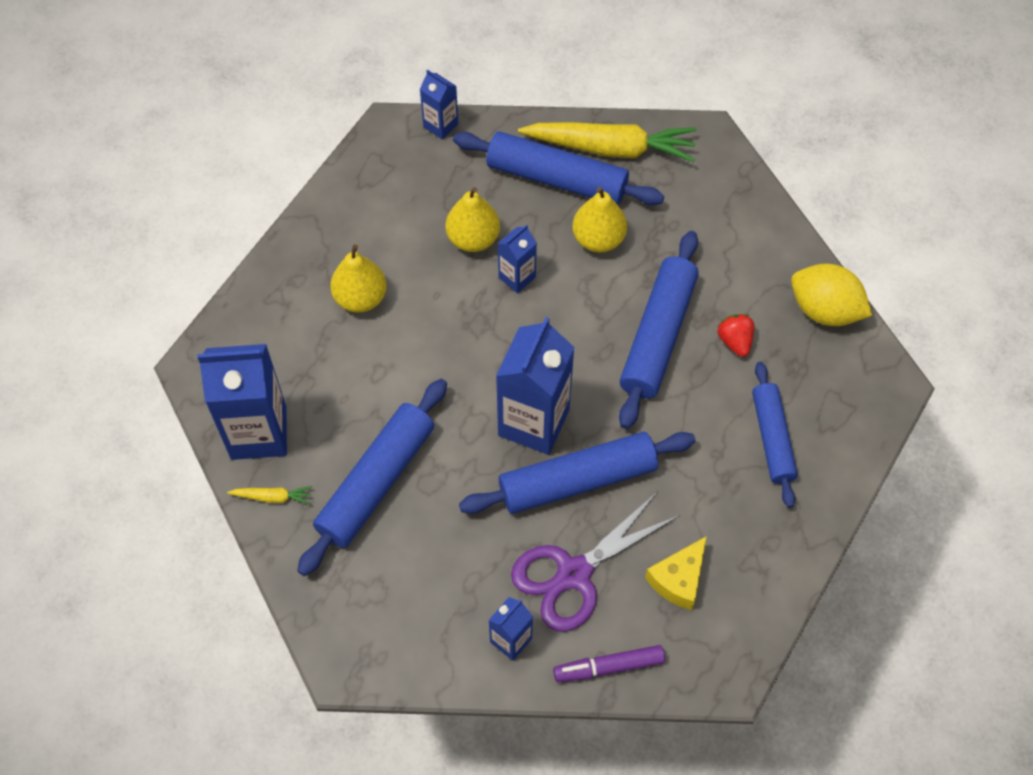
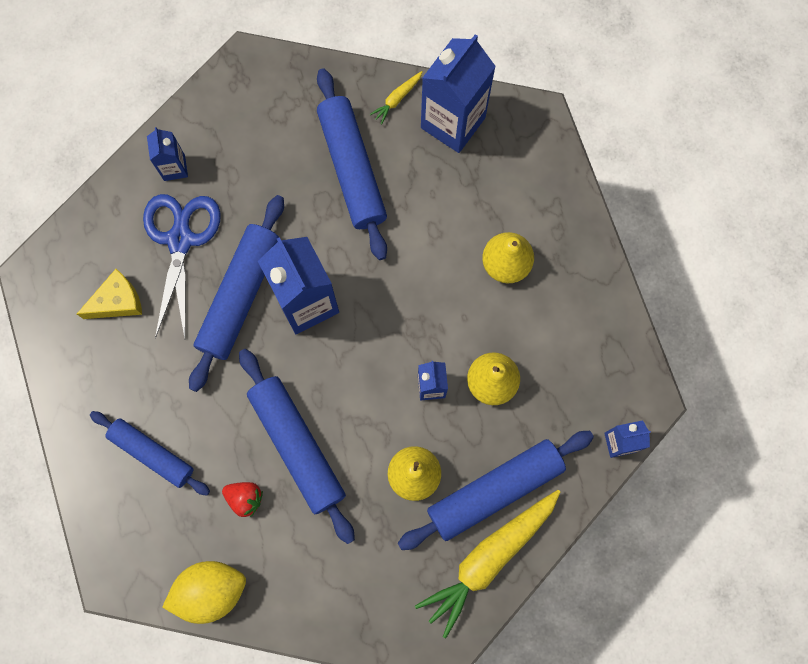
camera: 130 degrees right, 15 degrees up
purple scissors [511,491,680,632] -> blue scissors [143,194,221,339]
purple marker [553,645,665,682] -> none
yellow cheese [645,536,707,610] -> yellow cheese turned 75 degrees clockwise [77,269,142,319]

